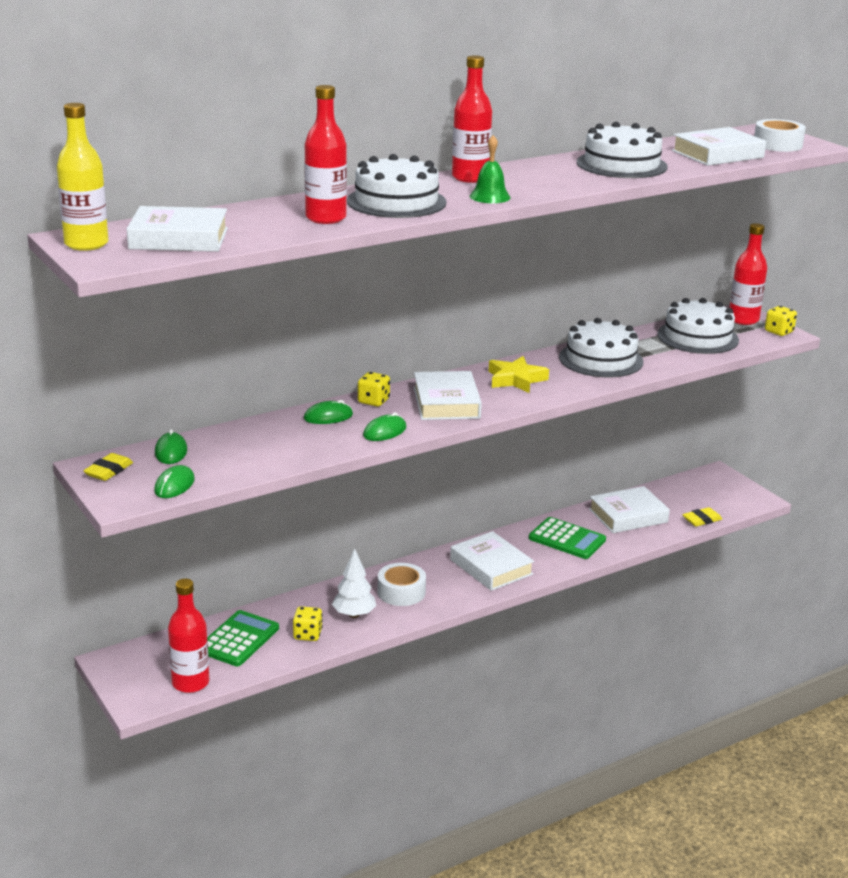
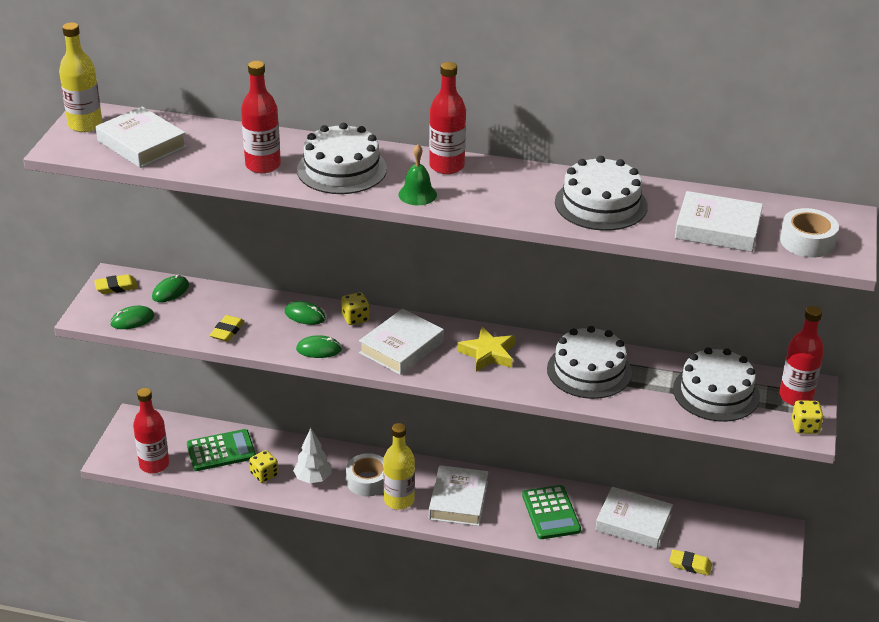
camera: 45 degrees right, 10 degrees up
none -> yellow eraser [210,315,244,342]
none -> yellow bottle [383,423,415,510]

